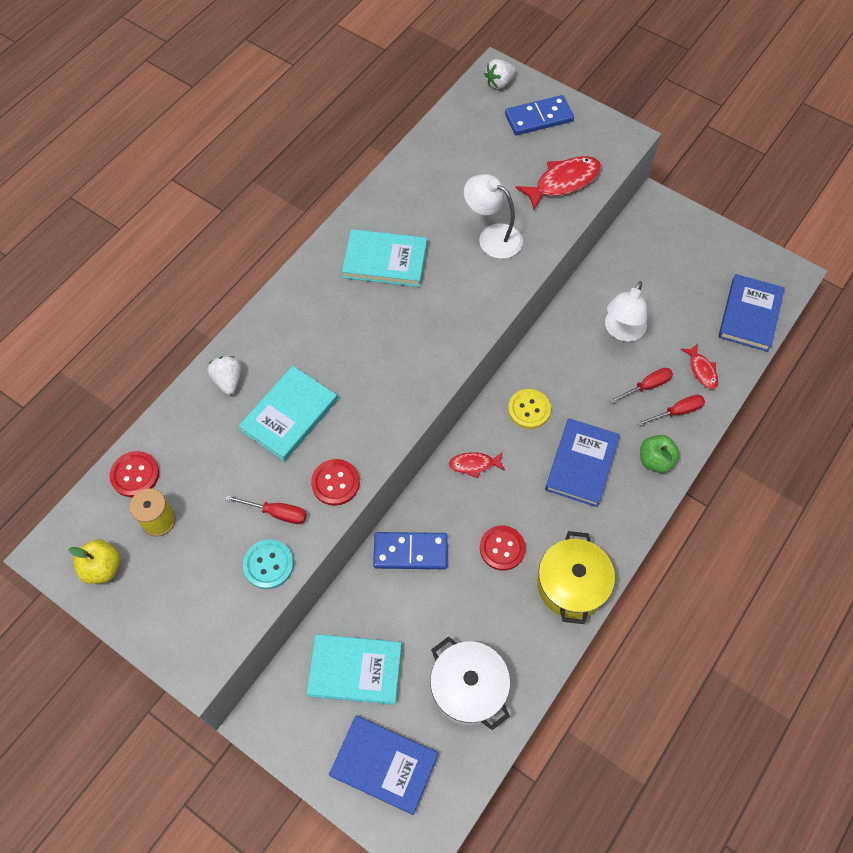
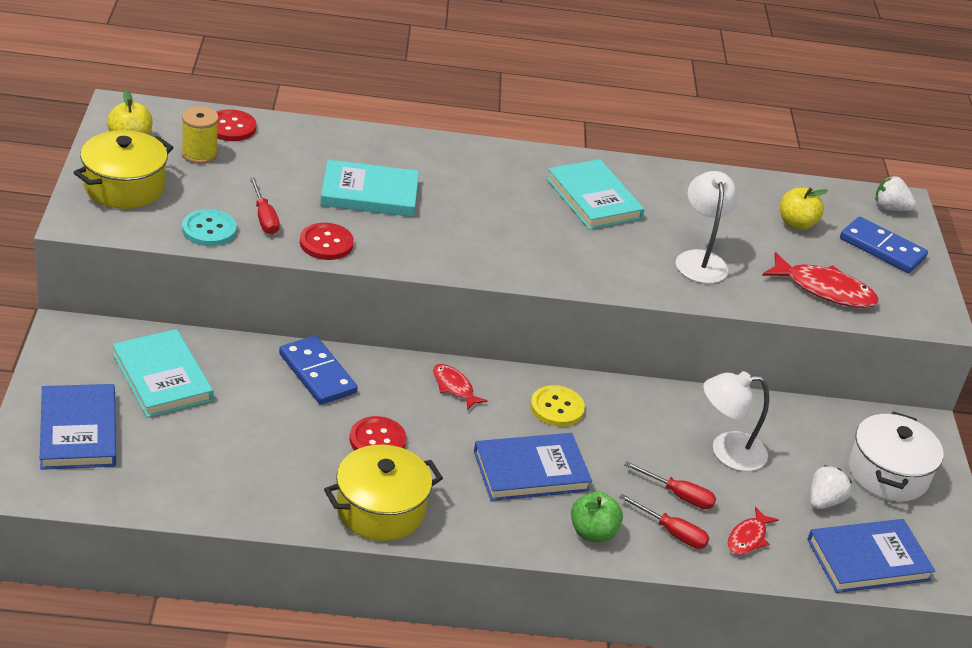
camera: 50 degrees right, 25 degrees down
white strawberry [207,356,241,395] -> white strawberry moved to [810,465,852,509]
white pot [430,636,510,730] -> white pot moved to [849,411,943,502]
none -> yellow pot [73,130,173,209]
none -> yellow apple [780,188,828,230]

